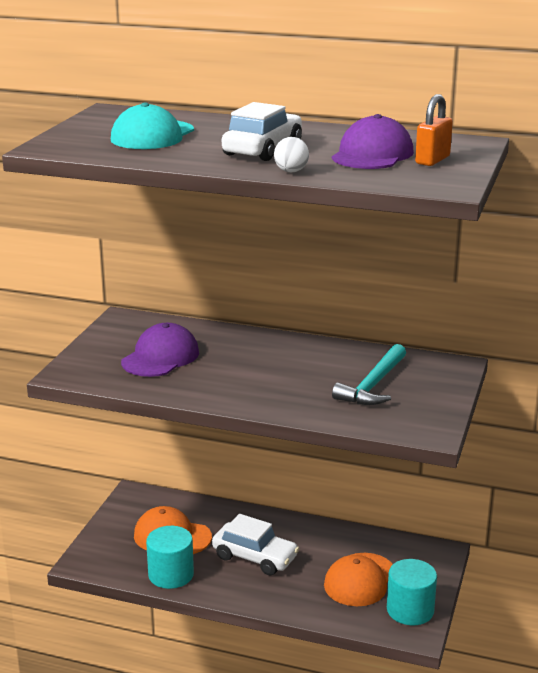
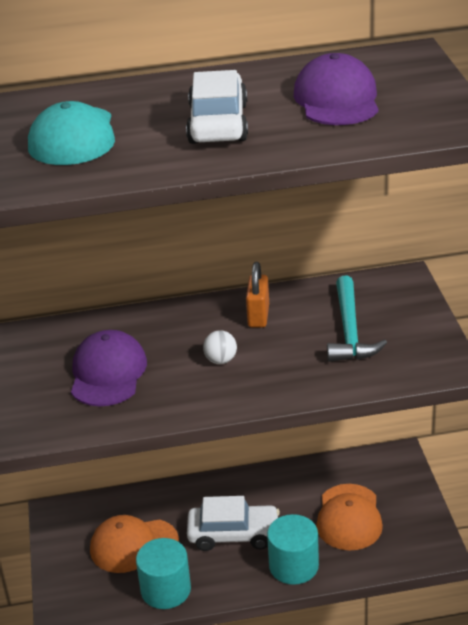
camera: 25 degrees left, 10 degrees up
white ball [274,137,309,172] -> white ball moved to [203,330,237,364]
turquoise cylinder [387,559,437,625] -> turquoise cylinder moved to [267,514,319,585]
orange padlock [415,94,453,166] -> orange padlock moved to [246,262,269,328]

